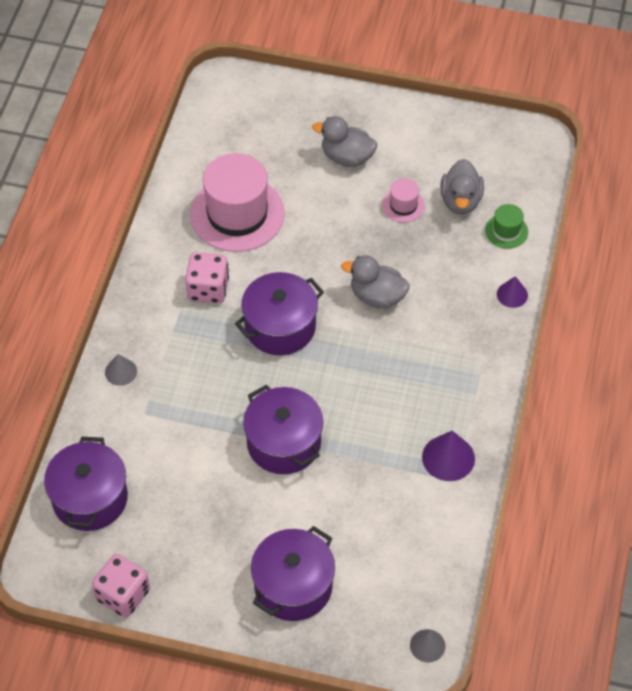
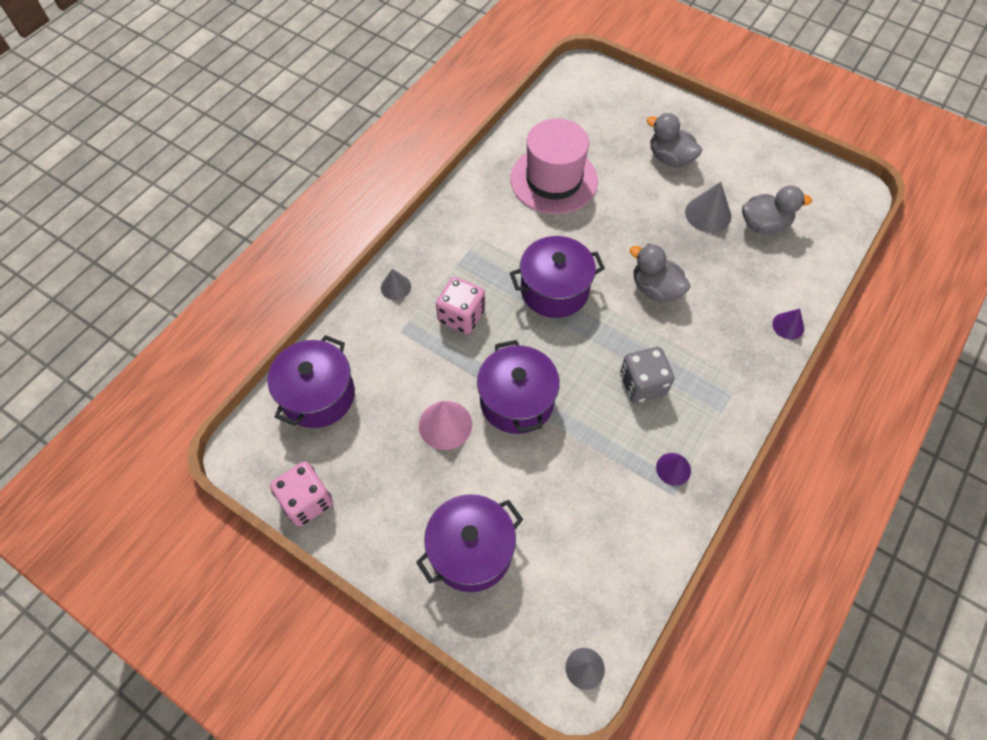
camera: 20 degrees right, 5 degrees up
pink dice [185,252,229,304] -> pink dice moved to [436,277,485,334]
pink hat [382,178,425,223] -> grey cone [685,182,731,233]
purple cone [422,431,475,481] -> purple cone [656,453,691,486], size x0.63
grey duck [440,159,484,214] -> grey duck turned 120 degrees counterclockwise [742,186,812,234]
green hat [485,204,528,249] -> none
none -> pink cone [419,401,472,450]
none -> grey dice [620,347,674,403]

